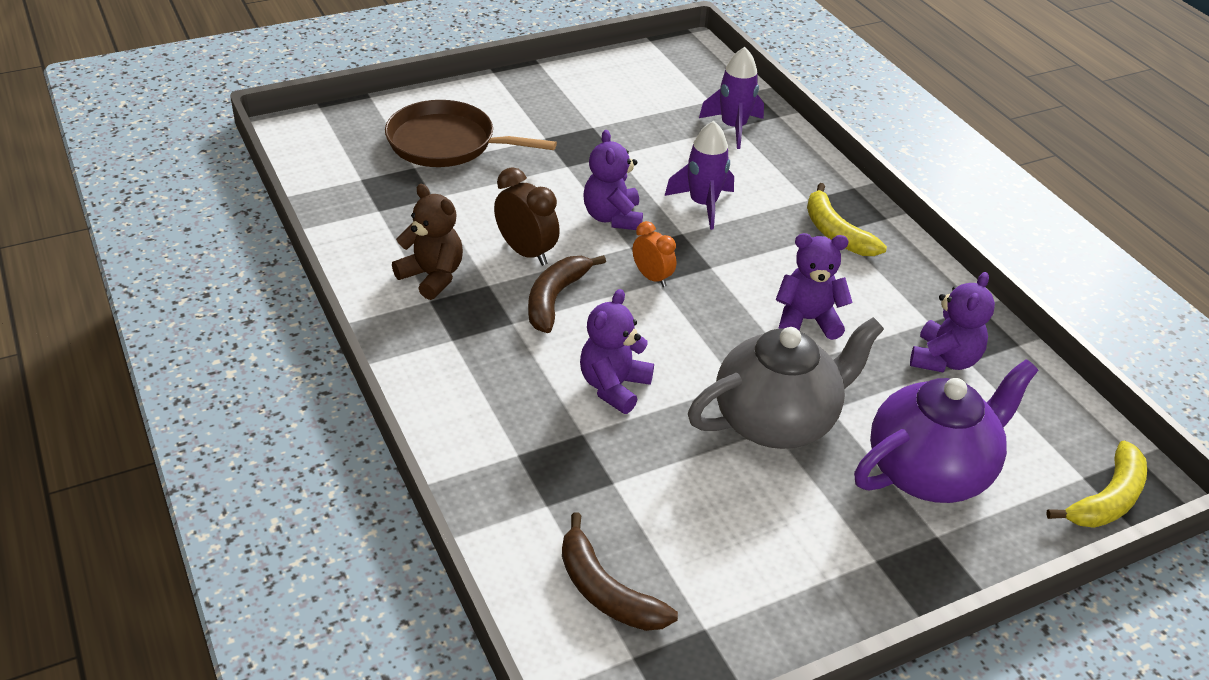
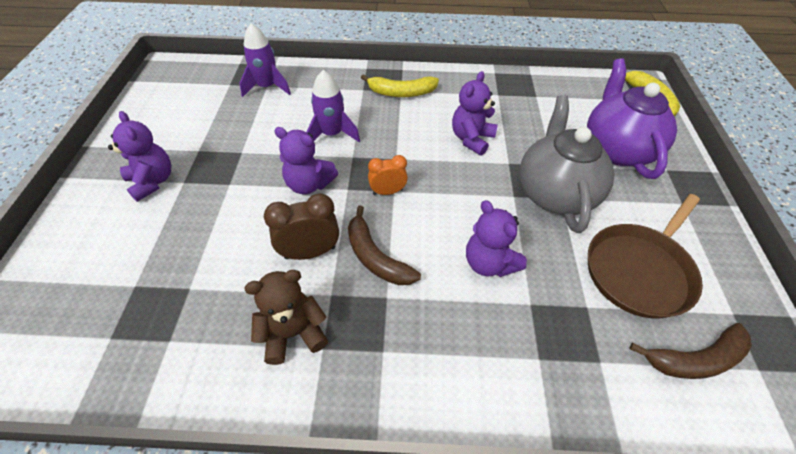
camera: 60 degrees left, 10 degrees up
brown pan [385,100,557,167] -> brown pan moved to [588,194,703,319]
purple teddy bear [910,272,995,373] -> purple teddy bear moved to [108,111,171,202]

